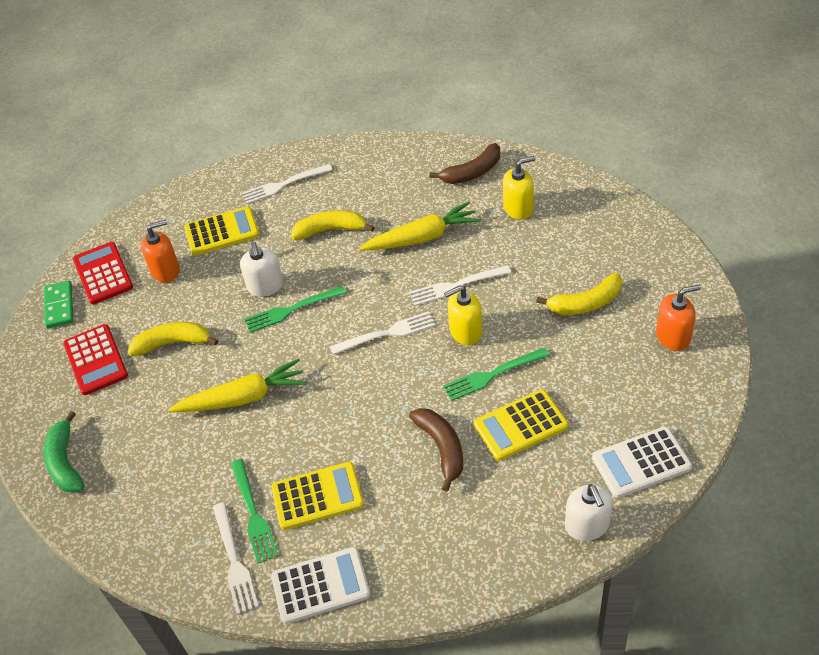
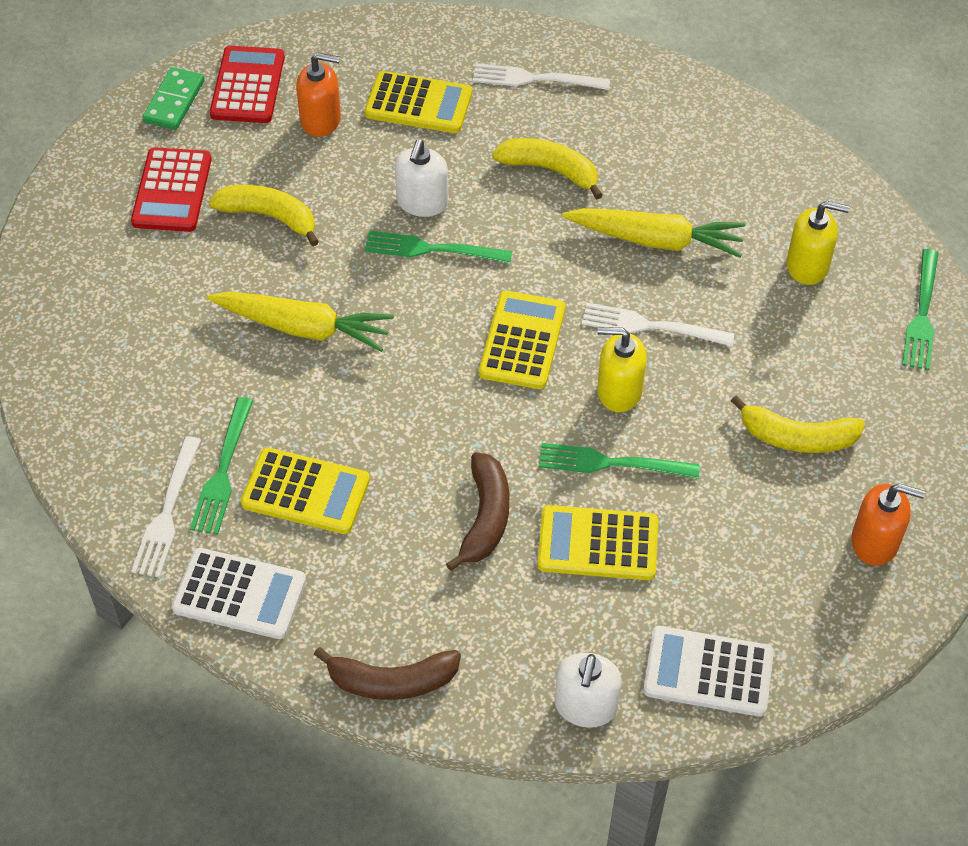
camera: 25 degrees right, 5 degrees up
green banana [43,411,84,493] -> none
white fork [330,311,436,355] -> yellow calculator [479,291,566,389]
brown banana [429,143,500,184] -> brown banana moved to [314,647,461,700]
none -> green fork [902,249,938,370]

